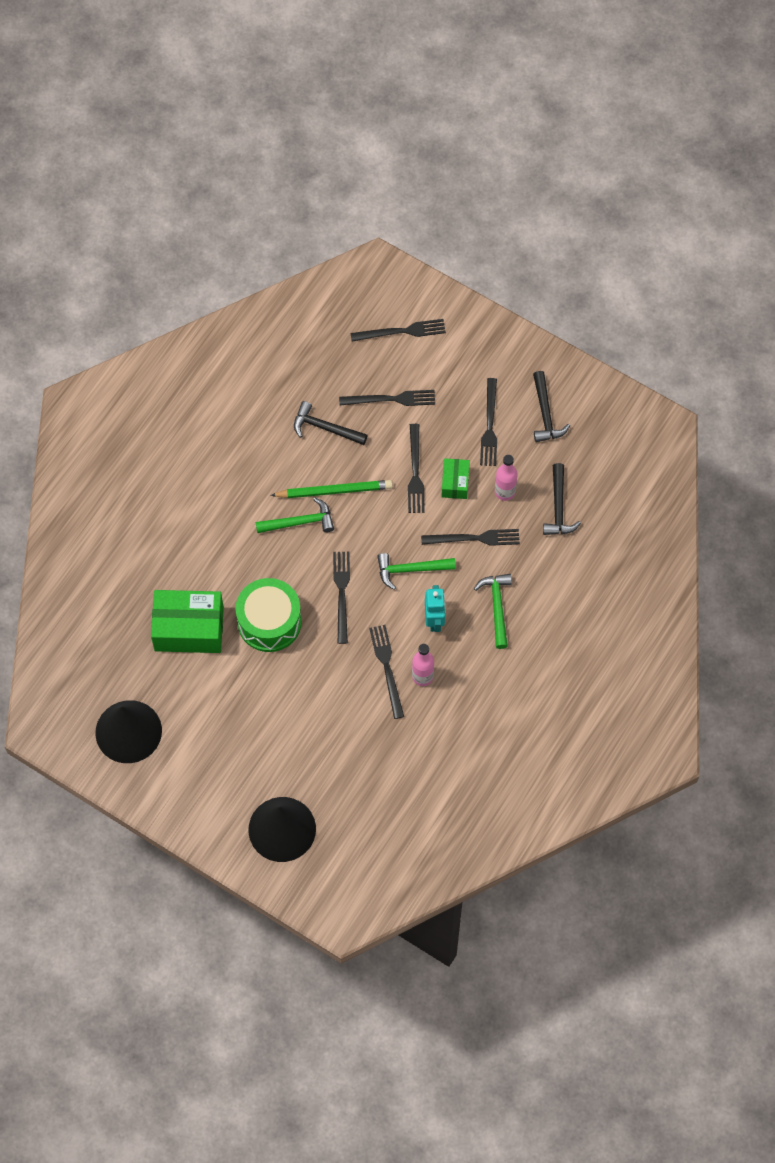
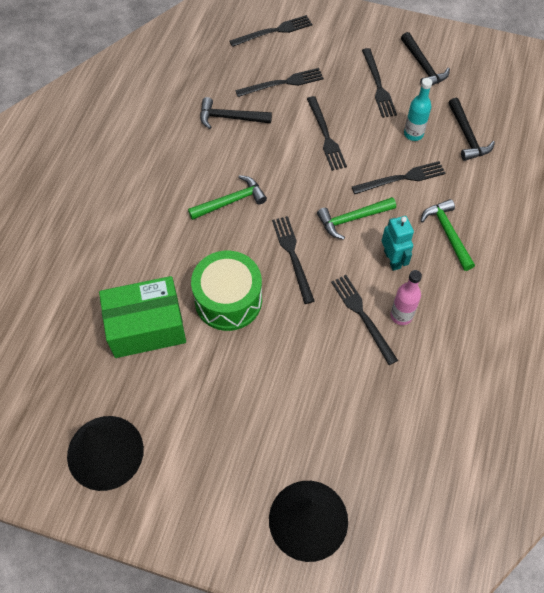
camera: 15 degrees left, 5 degrees down
green pencil [270,480,393,498] -> none
green box [441,458,470,499] -> none
pink bottle [495,455,518,501] -> turquoise bottle [404,78,432,141]

